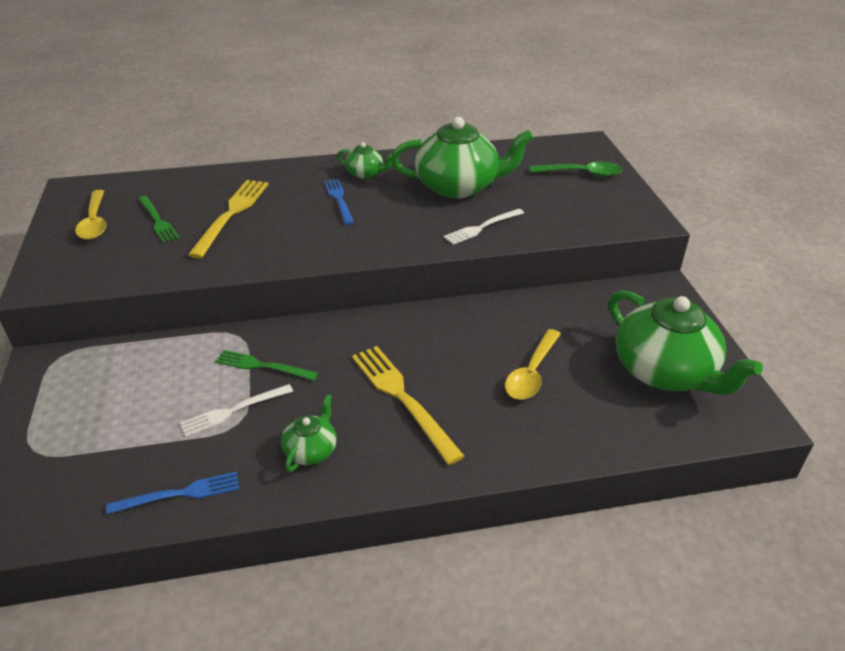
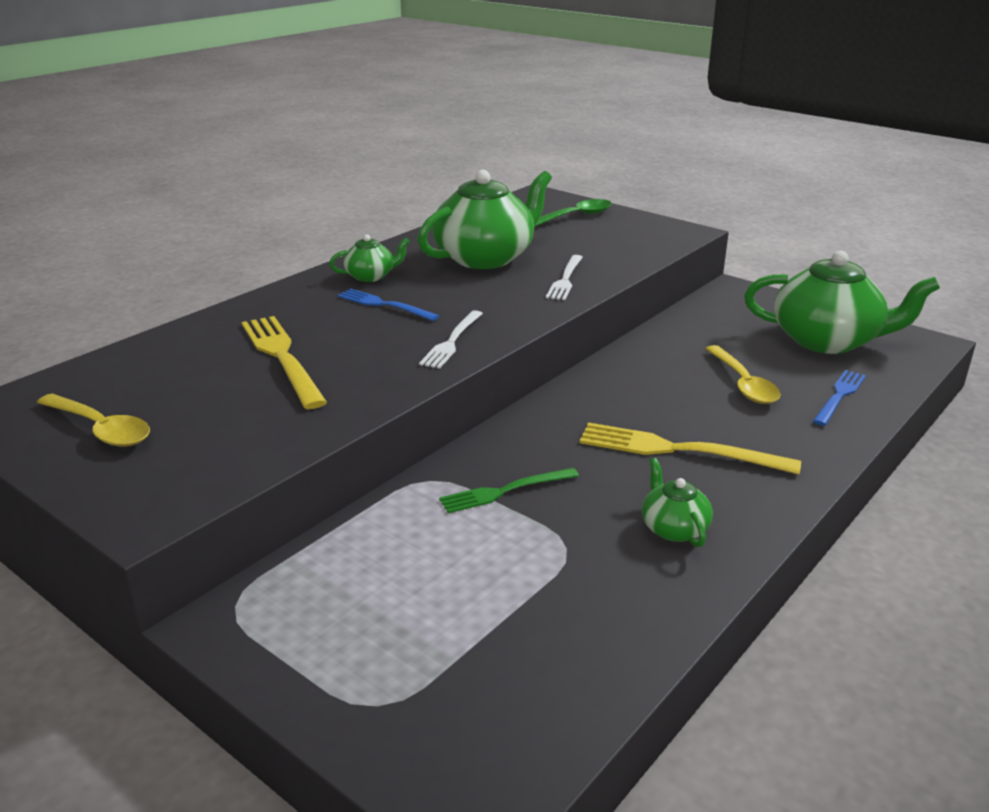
camera: 40 degrees left, 10 degrees down
blue fork [106,472,239,514] -> blue fork moved to [813,370,866,426]
green fork [138,196,179,243] -> none
white fork [180,384,293,437] -> white fork moved to [419,310,483,369]

